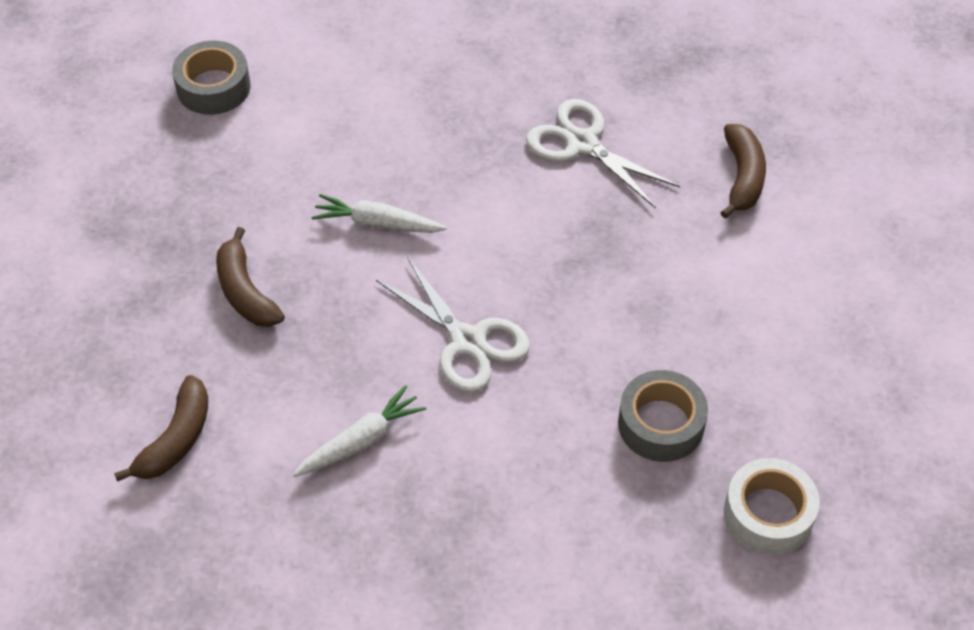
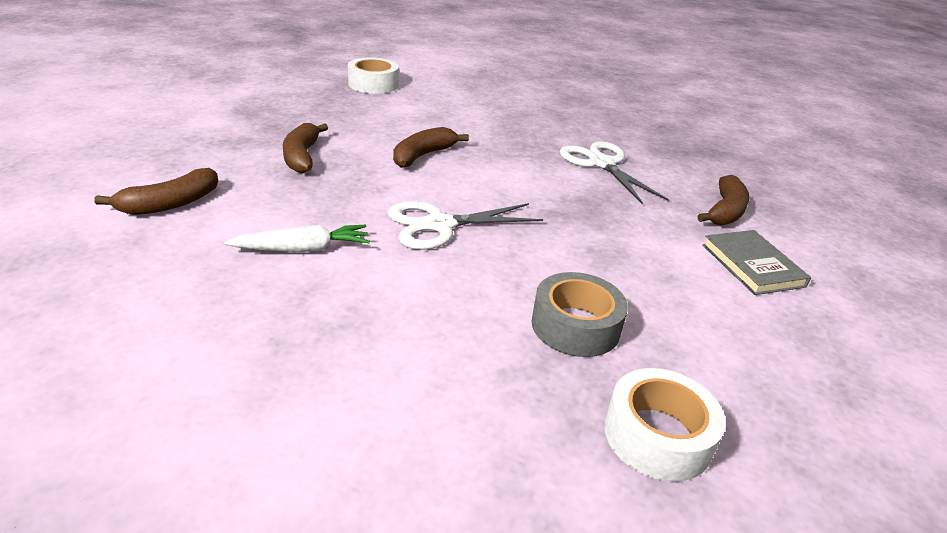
camera: 20 degrees right, 20 degrees down
grey tape [172,41,251,115] -> white tape [348,57,399,94]
white carrot [311,194,447,233] -> brown banana [393,127,469,168]
white scissors [376,257,530,392] -> white scissors turned 90 degrees clockwise [388,201,543,250]
none -> grey book [702,230,811,295]

